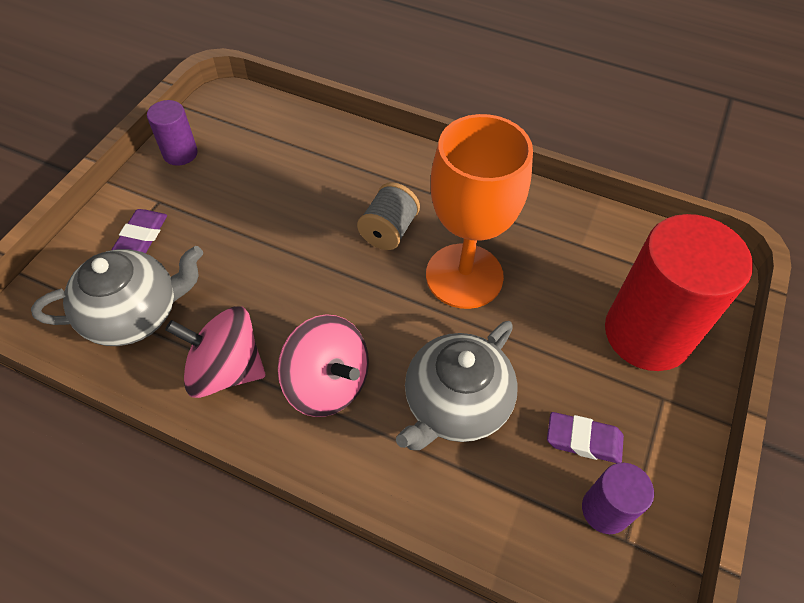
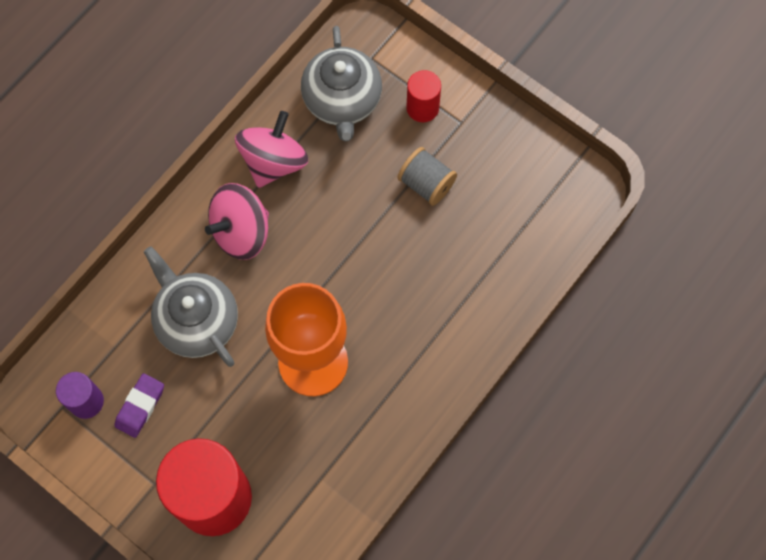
camera: 105 degrees right, 15 degrees up
purple eraser [112,209,167,253] -> red cylinder [406,70,441,122]
purple cylinder [147,100,198,166] -> none
grey spool [357,182,420,250] -> grey spool moved to [397,147,457,206]

